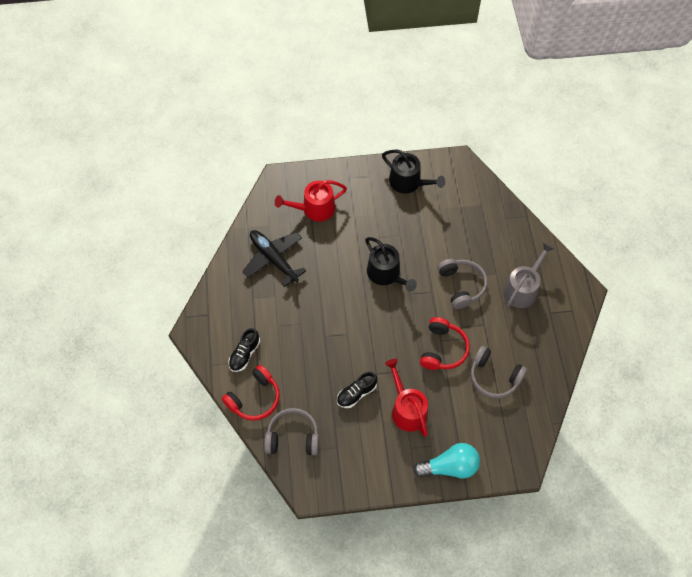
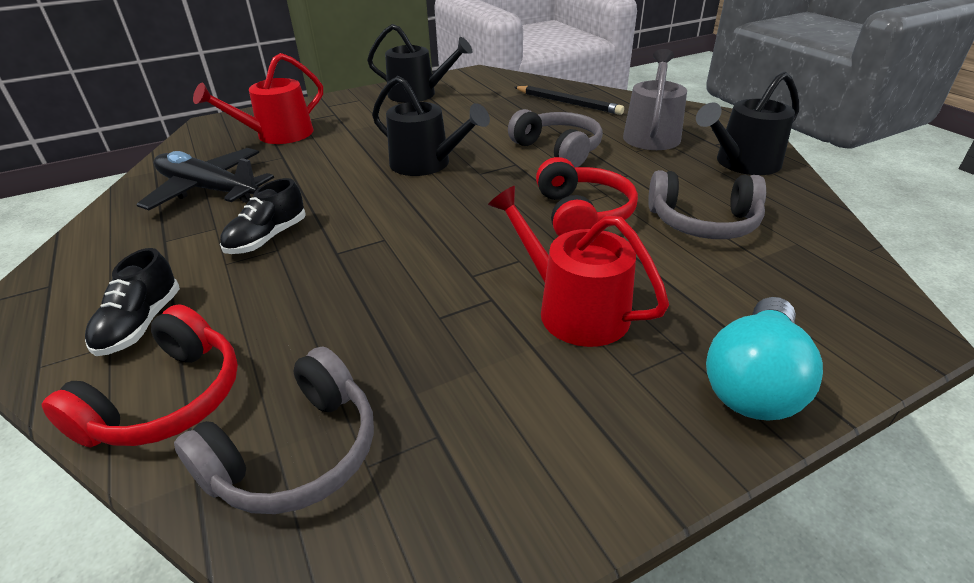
camera: 20 degrees left, 25 degrees down
grey headphones [264,408,319,455] -> grey headphones turned 150 degrees clockwise [174,347,374,514]
black shoe [337,372,377,408] -> black shoe moved to [220,178,306,254]
turquoise light bulb [413,443,480,479] -> turquoise light bulb turned 150 degrees clockwise [706,297,823,421]
none -> black pencil [514,86,624,115]
none -> black watering can [696,71,799,175]

